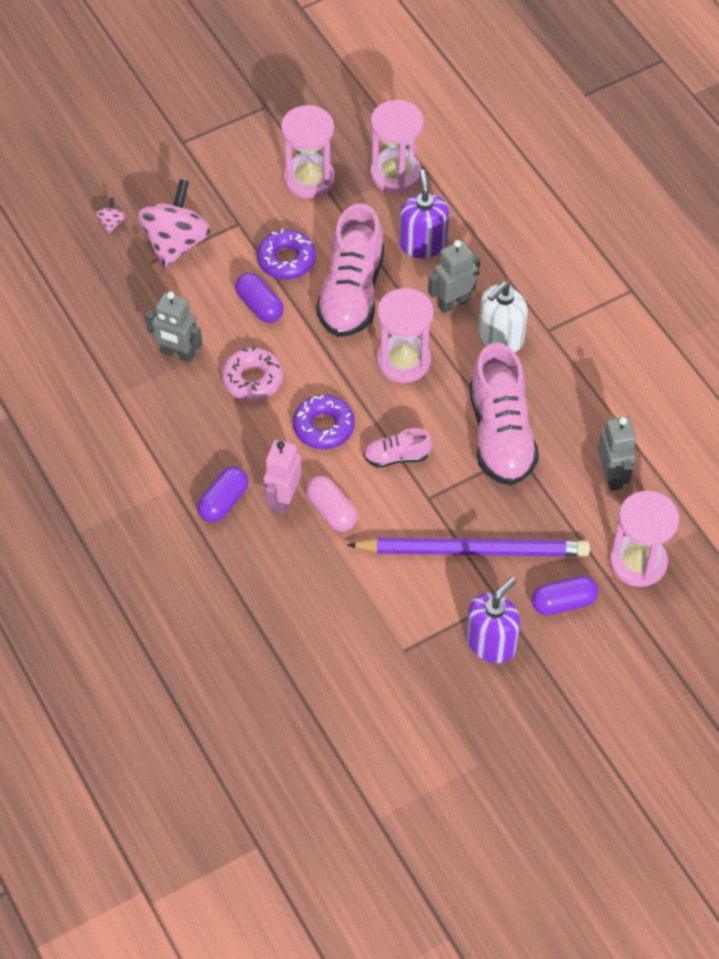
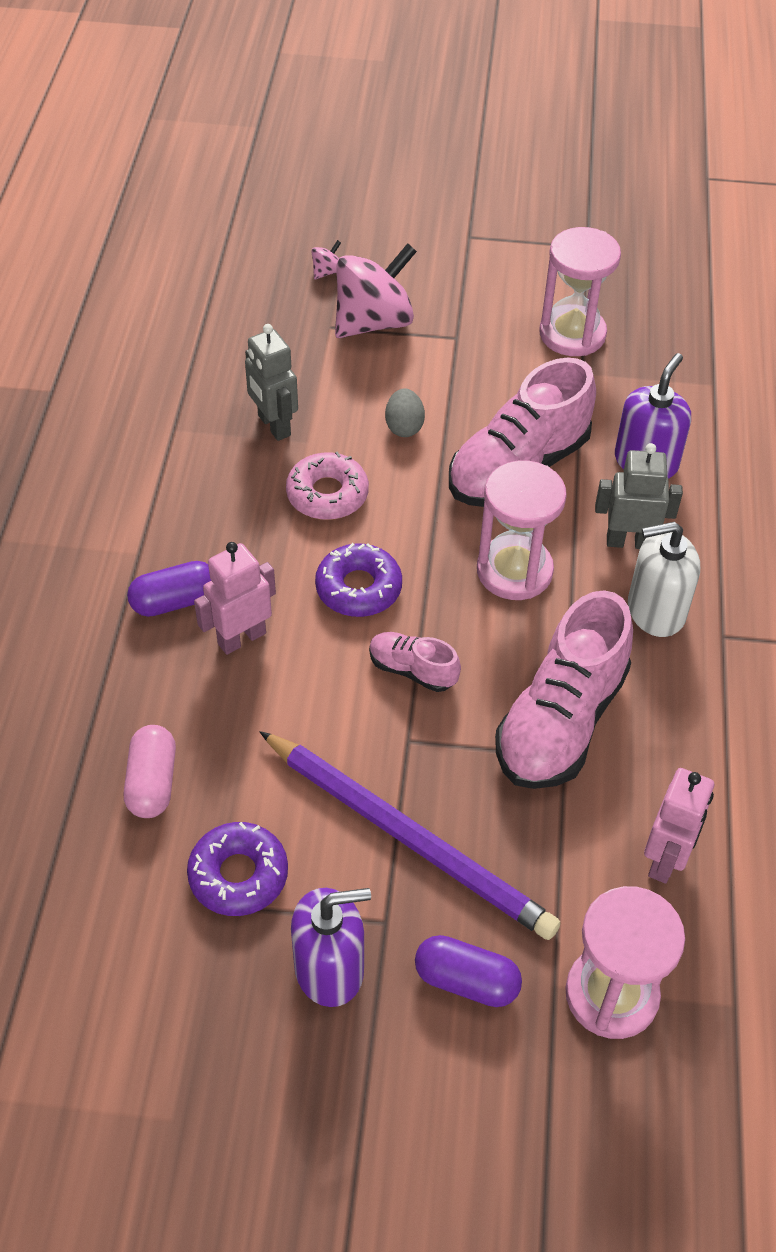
camera: 35 degrees right, 5 degrees down
purple capsule [235,273,284,323] -> grey egg [385,388,425,437]
purple donut [257,229,316,280] -> purple donut moved to [187,822,288,916]
pink capsule [306,476,357,531] -> pink capsule moved to [124,725,176,818]
pink hourglass [370,100,424,193] -> none
grey robot [598,417,636,491] -> pink robot [644,768,714,884]

